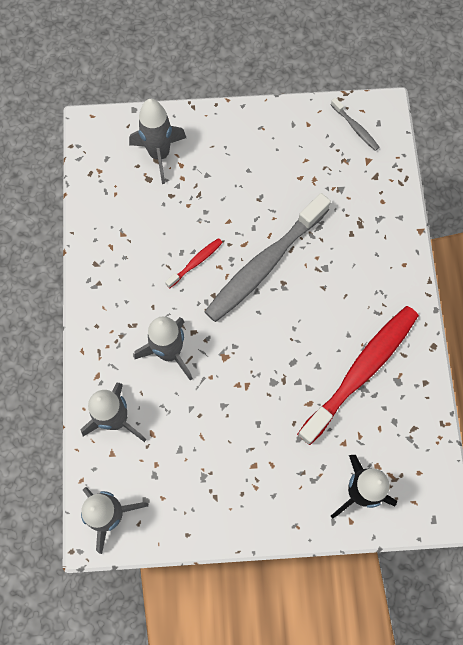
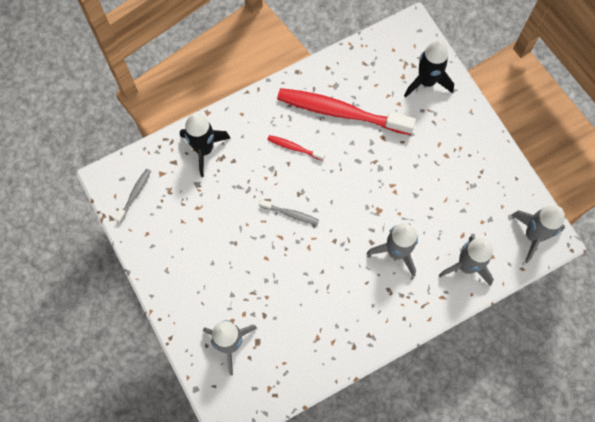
camera: 115 degrees left, 0 degrees up
red toothbrush [165,238,223,288] -> red toothbrush moved to [267,135,325,161]
grey toothbrush [204,193,331,322] -> grey toothbrush [259,200,319,225], size x0.43
none -> black rocket [180,113,230,177]

